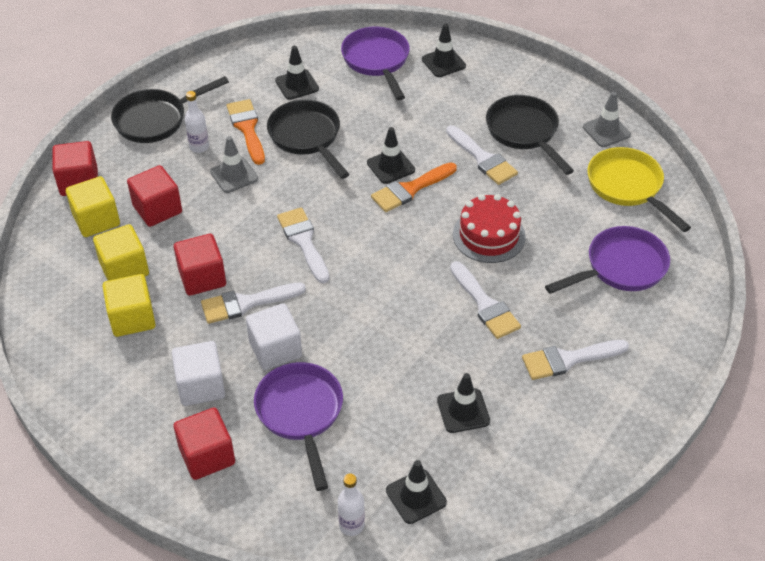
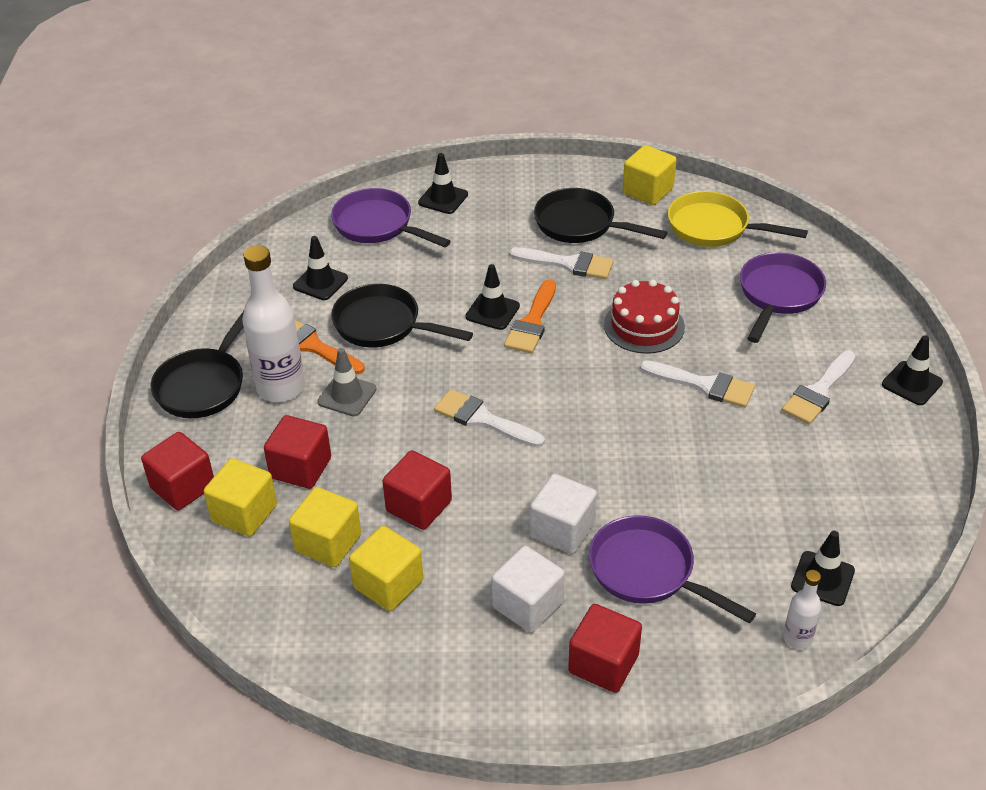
camera: 35 degrees left, 5 degrees down
white bottle [185,91,209,153] -> white bottle [242,245,305,402], size x2.00
white brush [201,282,306,324] -> none
black traffic cone [437,373,490,433] -> black traffic cone moved to [882,335,943,405]
grey traffic cone [583,92,631,147] -> yellow cube [623,145,676,205]

